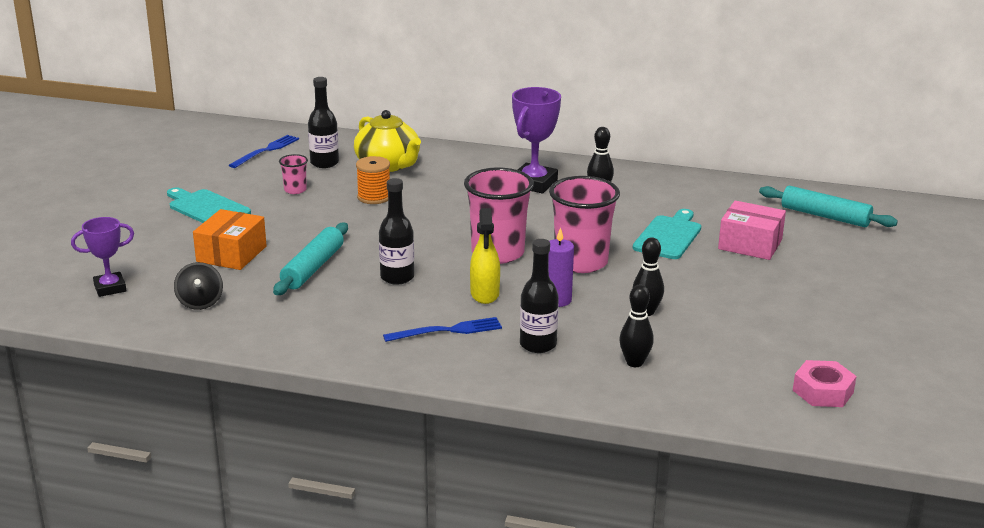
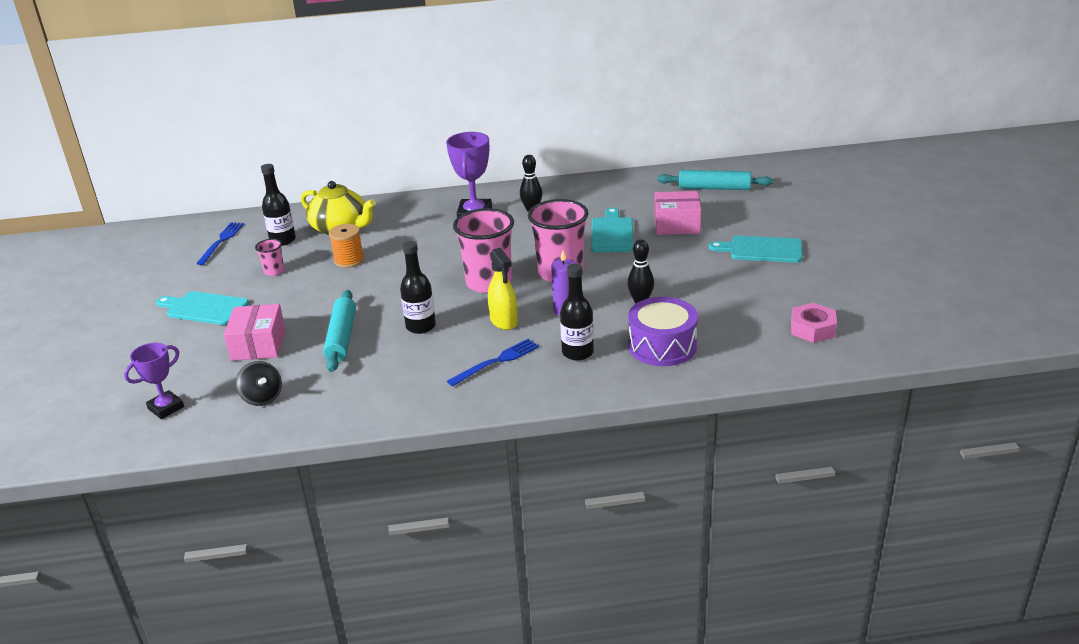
camera: 20 degrees left, 5 degrees up
orange box [193,209,266,270] -> pink box [224,304,286,361]
black bowling pin [619,285,654,367] -> purple drum [628,297,698,366]
none -> turquoise cutting board [709,236,802,263]

